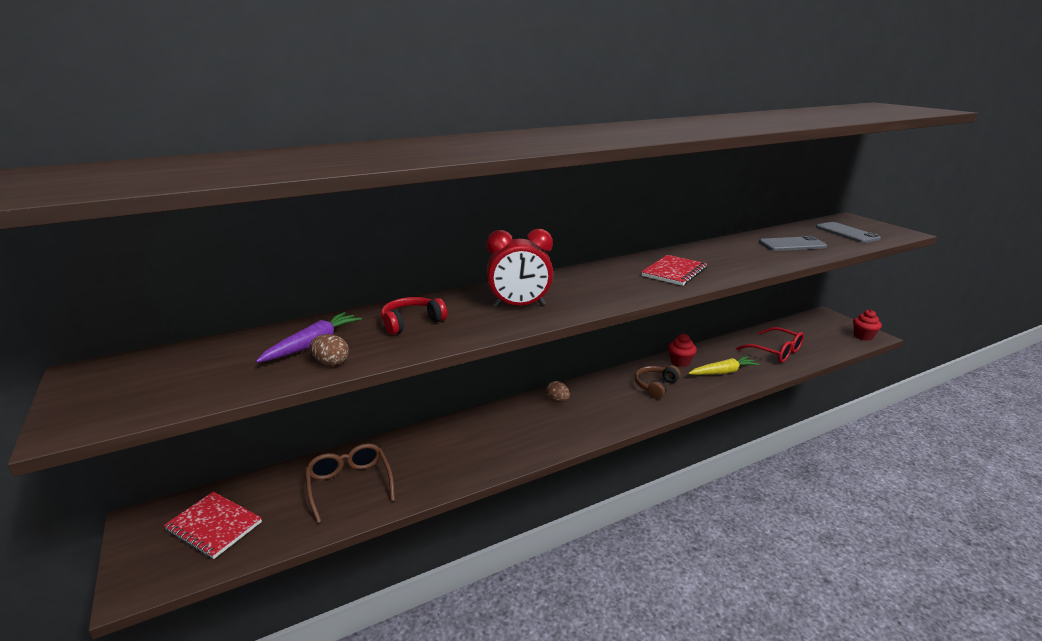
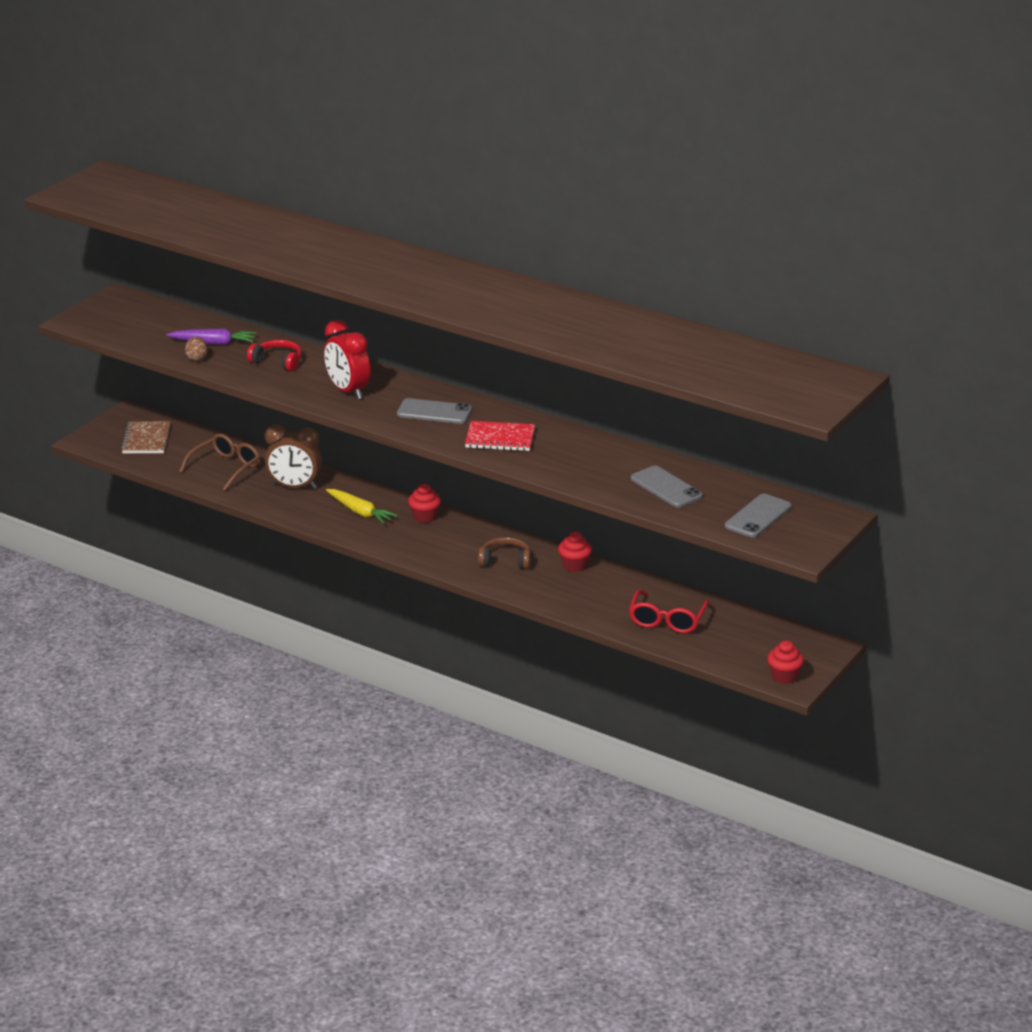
camera: 60 degrees right, 5 degrees up
red notebook [163,491,262,559] -> brown notebook [121,421,170,453]
brown egg [546,381,570,403] -> red cupcake [408,484,441,523]
yellow carrot [688,356,760,375] -> yellow carrot moved to [326,489,398,524]
none -> brown clock [265,425,322,489]
none -> grey phone [397,398,472,424]

